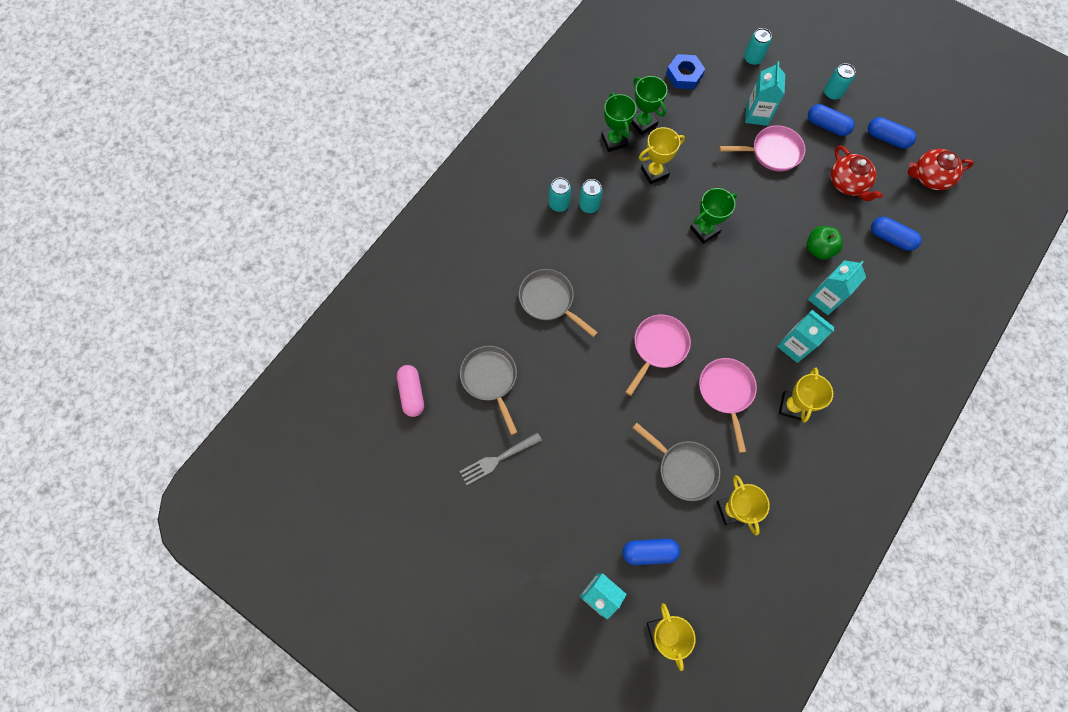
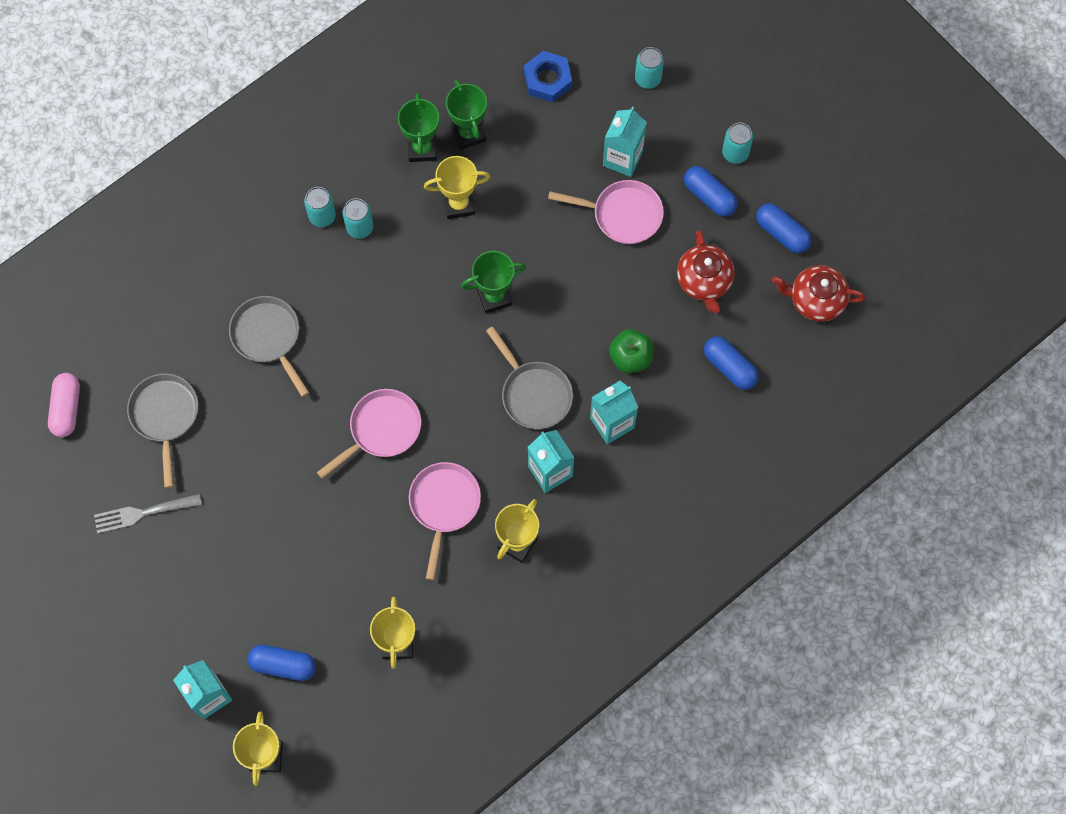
camera: 15 degrees right, 0 degrees up
grey pan [633,423,720,501] -> grey pan moved to [486,326,573,429]

